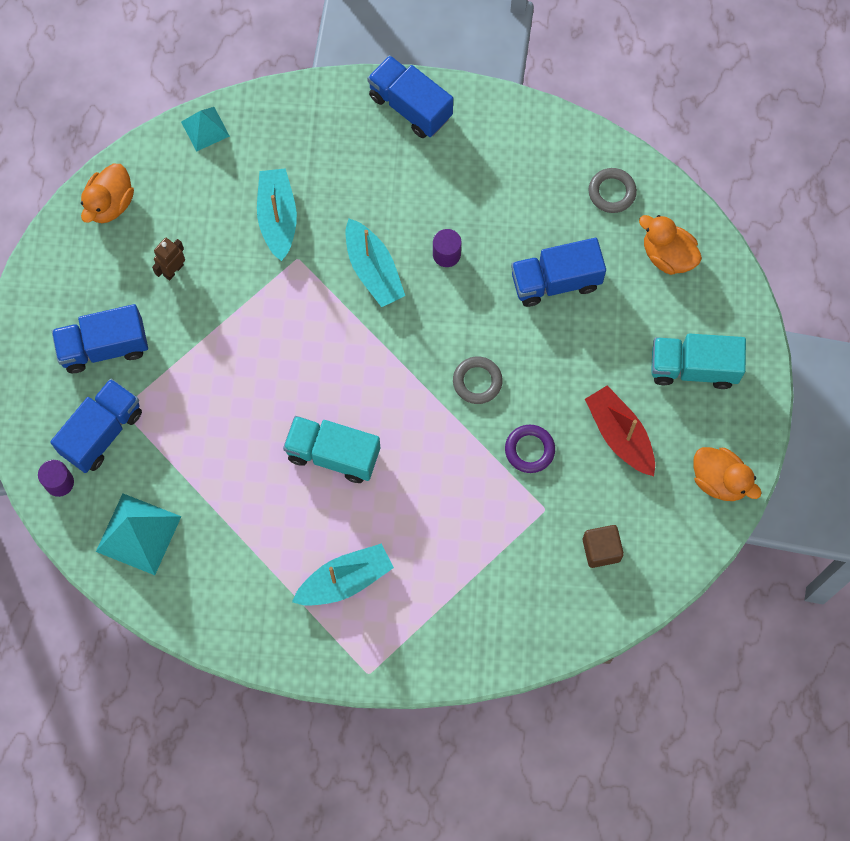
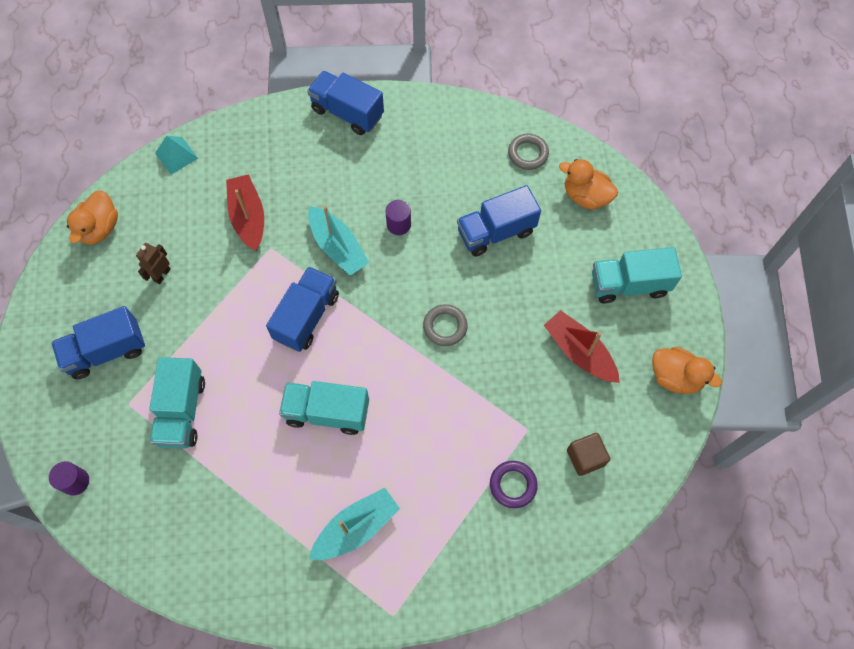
camera: 10 degrees left, 5 degrees down
blue truck [50,379,142,473] -> blue truck moved to [266,266,339,352]
turquoise pyramid [96,494,182,575] -> none
turquoise boat [257,168,297,261] -> red boat [226,174,264,251]
purple ring [505,425,555,473] -> purple ring moved to [490,461,538,508]
none -> turquoise truck [149,357,205,448]

